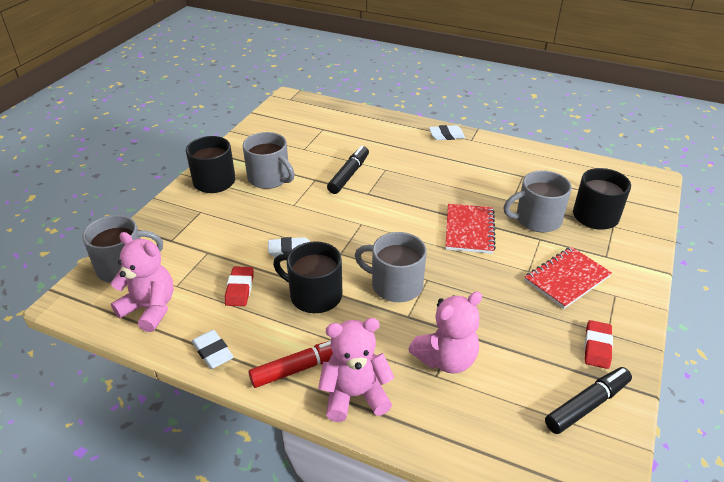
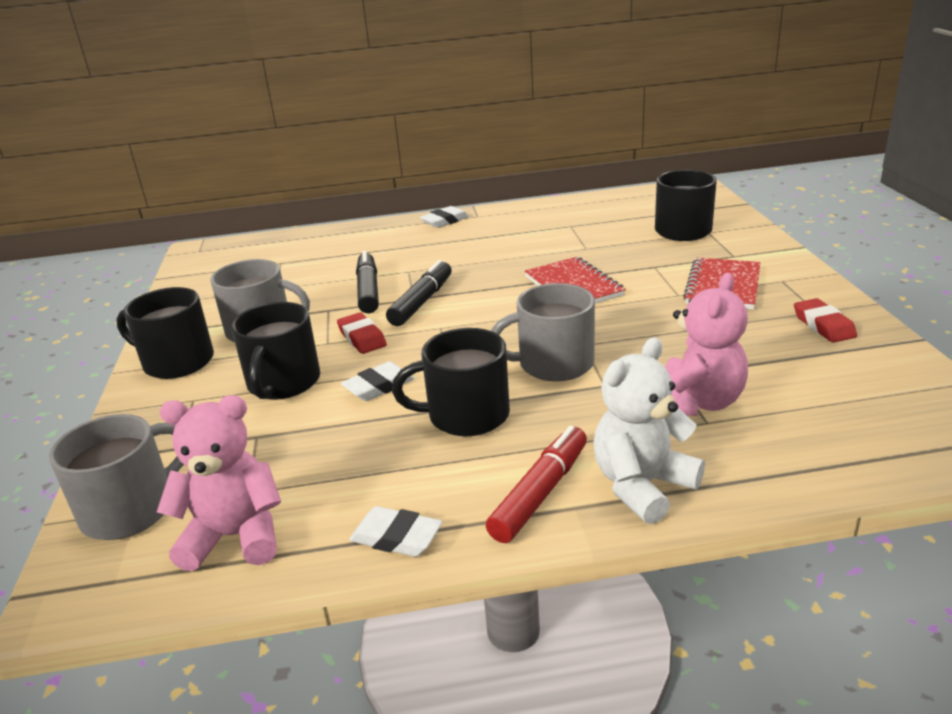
camera: 30 degrees left, 10 degrees down
red eraser [225,267,254,306] -> red eraser moved to [337,312,387,354]
pink teddy bear [318,318,395,422] -> white teddy bear [594,337,705,524]
grey mug [503,170,572,232] -> none
black marker [545,367,632,434] -> black marker moved to [386,260,452,326]
none -> black mug [231,302,320,400]

